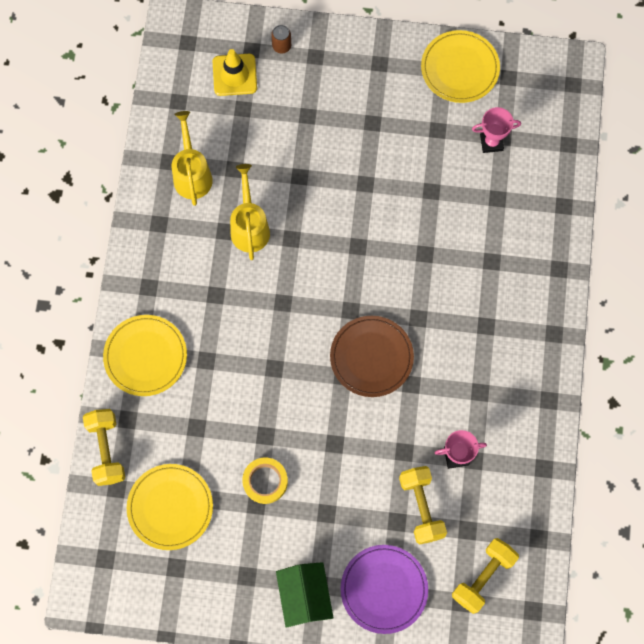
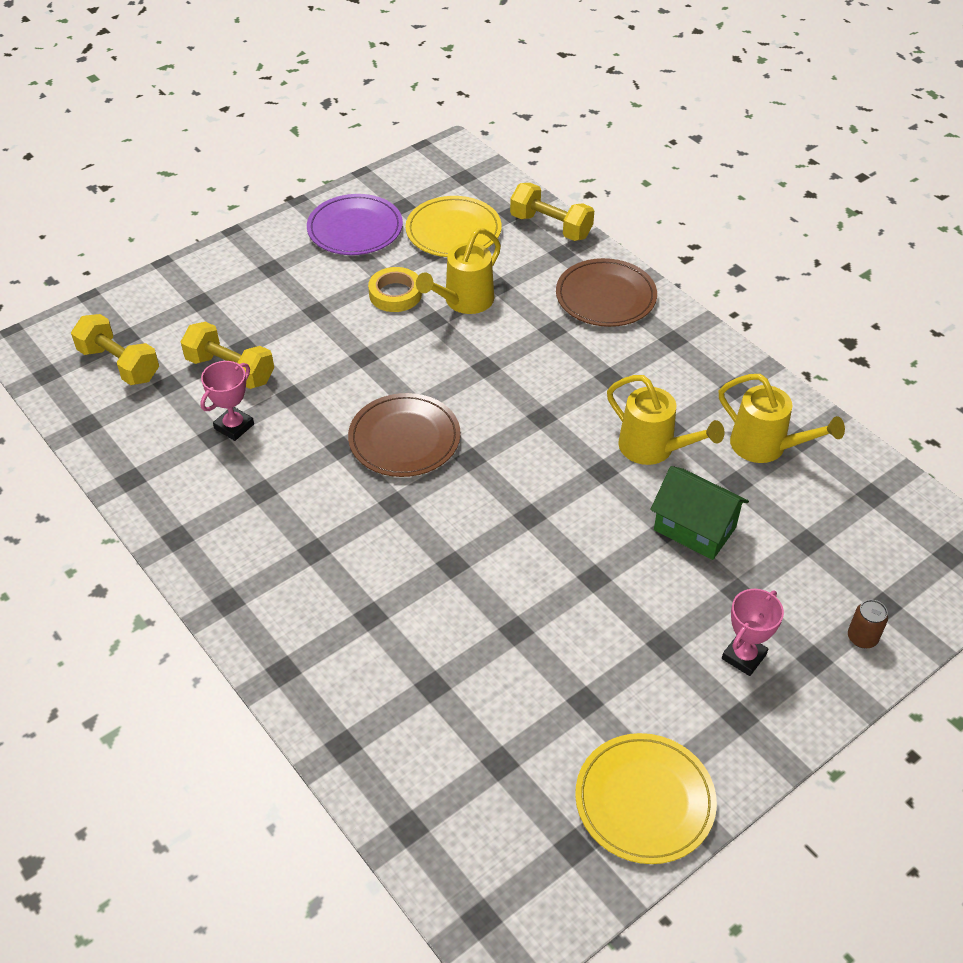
camera: 135 degrees right, 25 degrees down
yellow plate [103,315,187,396] -> brown plate [556,258,657,327]
yellow traffic cone [213,49,257,96] -> none
green house [276,562,333,628] -> green house moved to [650,466,749,560]
purple plate [341,545,428,634] -> purple plate moved to [307,194,403,255]
yellow dumbbell [452,538,519,614] -> yellow dumbbell turned 45 degrees counterclockwise [71,314,159,385]
pink trophy [472,107,521,153] -> pink trophy moved to [722,589,784,676]
none -> yellow watering can [416,228,501,314]

